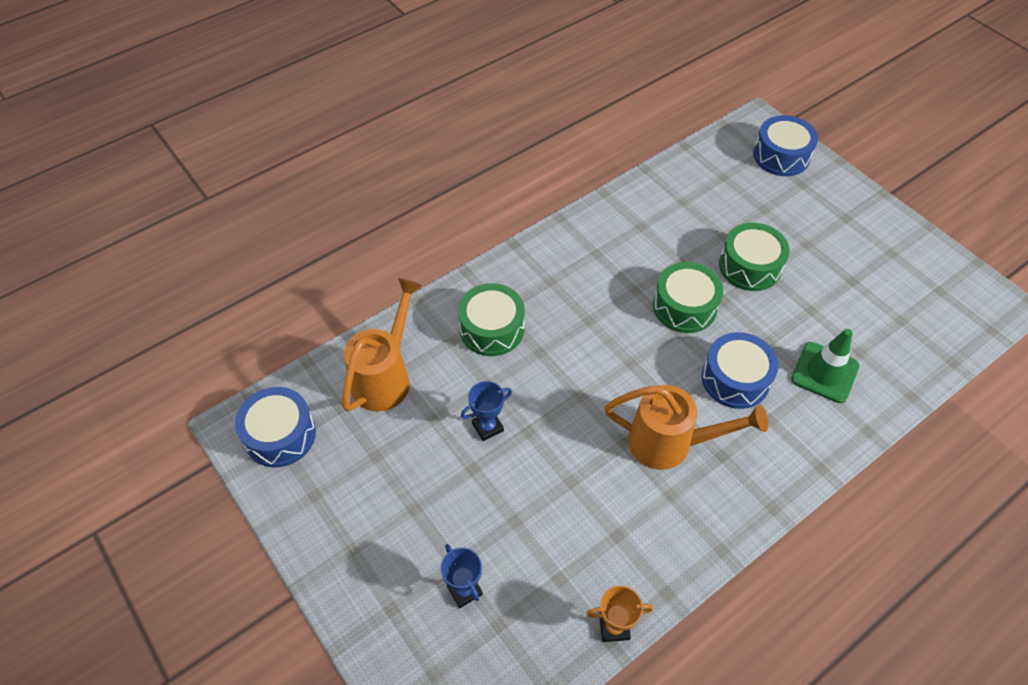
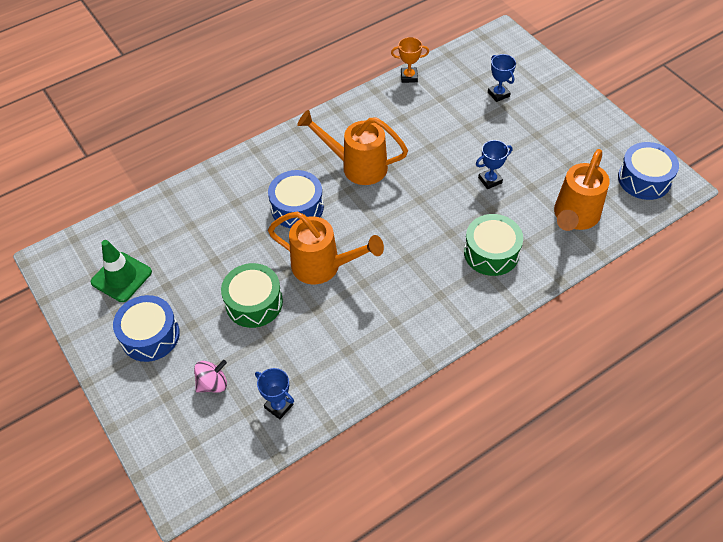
camera: 175 degrees left, 0 degrees up
green drum [653,262,723,333] -> orange watering can [268,212,384,284]
blue drum [753,115,818,176] -> blue drum moved to [113,295,180,362]
green traffic cone [791,329,859,403] -> green traffic cone moved to [91,240,152,302]
none -> pink spinning top [194,360,227,393]
none -> blue trophy [255,368,294,420]

